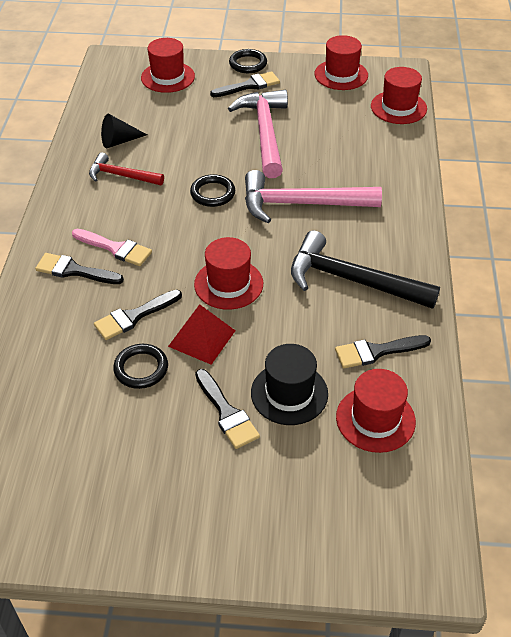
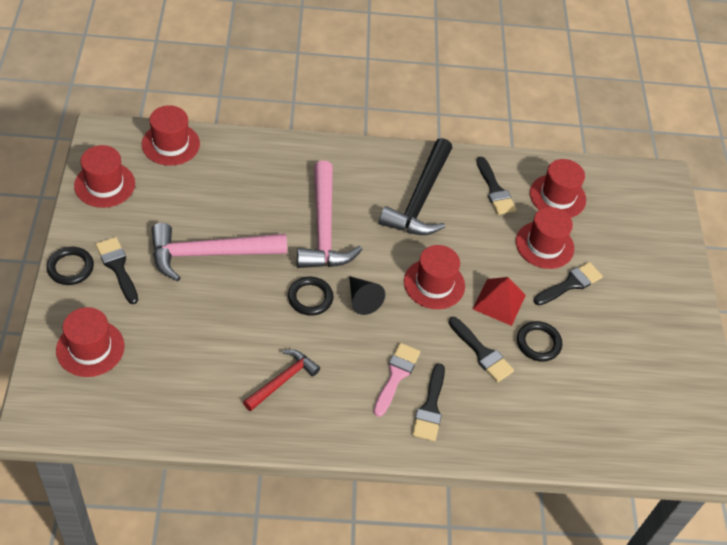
camera: 100 degrees left, 5 degrees up
red hammer [89,153,164,185] -> red hammer turned 150 degrees counterclockwise [243,349,320,411]
black cone [101,114,147,149] -> black cone moved to [349,276,385,315]
black hat [251,344,328,425] -> red hat [516,207,574,269]

